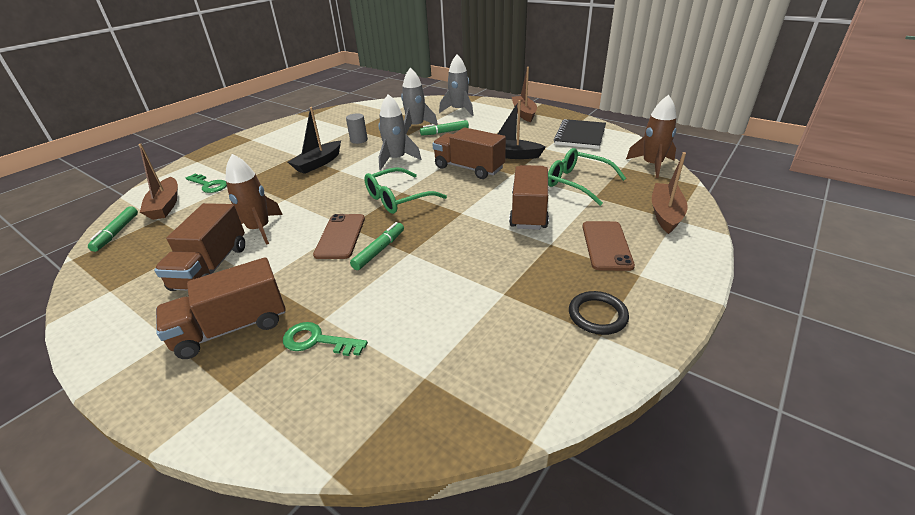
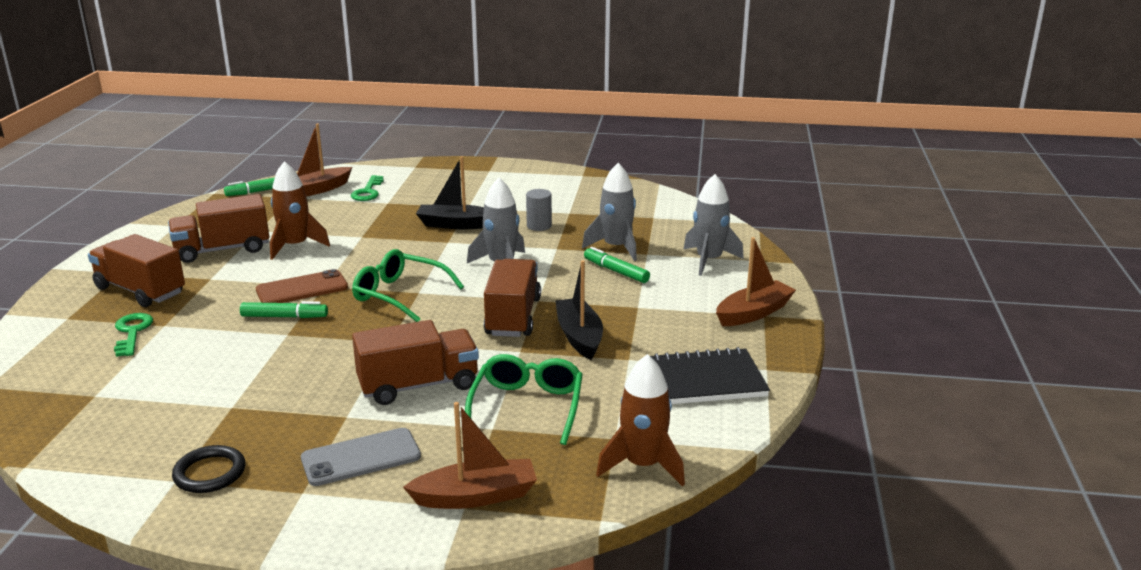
camera: 60 degrees right, 10 degrees down
brown phone [583,221,635,271] -> grey phone [301,428,421,486]

